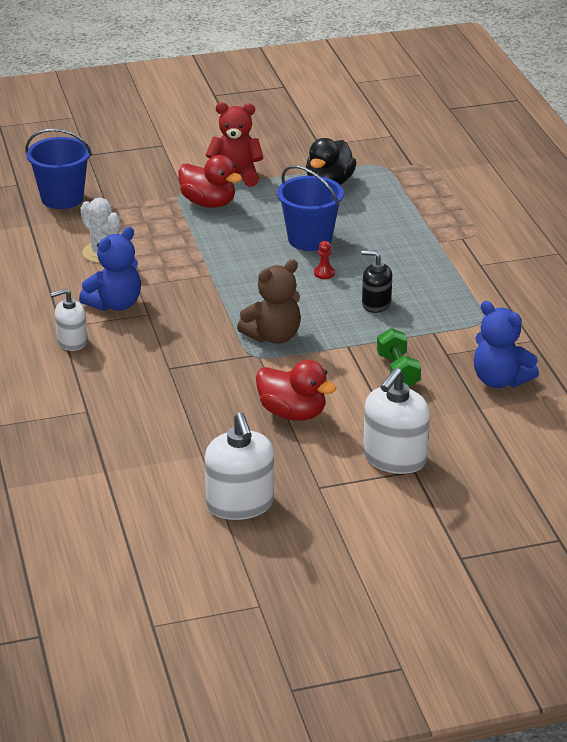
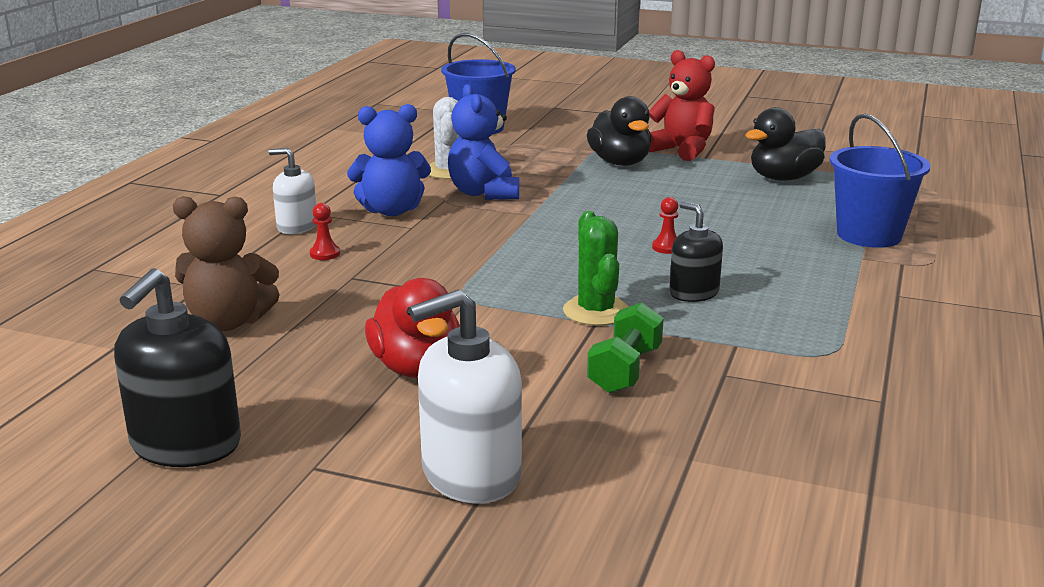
camera: 35 degrees right, 10 degrees down
red duck [178,155,242,208] -> black duck [587,96,652,166]
white soap dispenser [205,412,274,520] -> black soap dispenser [114,268,241,467]
brown teddy bear [237,260,301,344] -> brown teddy bear moved to [173,196,280,331]
blue bucket [277,165,344,251] -> blue bucket moved to [830,113,931,248]
blue teddy bear [474,301,539,388] -> blue teddy bear moved to [448,84,519,200]
none -> red pawn [310,203,340,260]
none -> green cactus [563,211,629,326]

